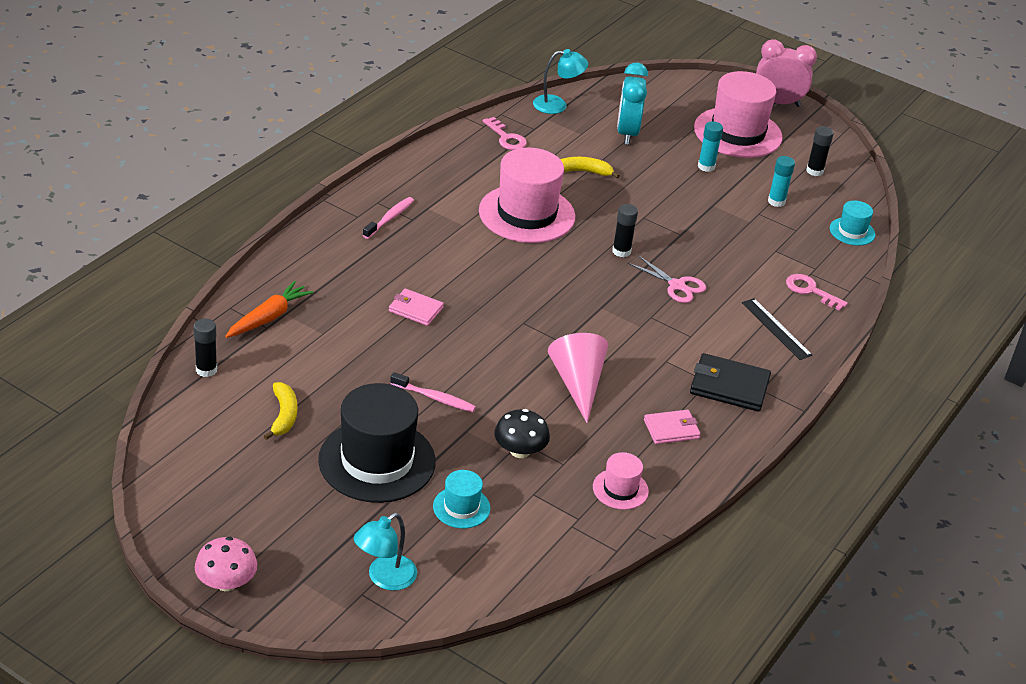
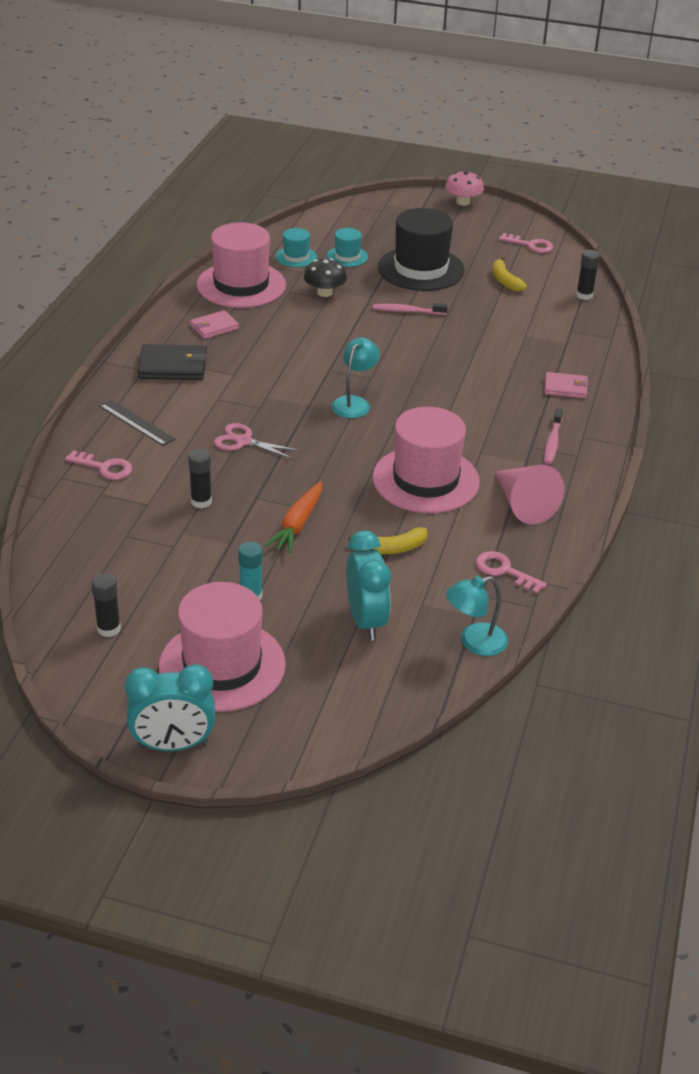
camera: 165 degrees right, 0 degrees up
orange carrot [225,281,313,338] -> orange carrot moved to [265,481,322,553]
turquoise lamp [354,513,417,591] -> turquoise lamp moved to [331,338,380,418]
pink wallet [389,289,444,326] -> pink wallet moved to [544,372,589,398]
pink cone [548,333,608,423] -> pink cone moved to [495,465,564,524]
pink hat [593,452,649,510] -> pink hat [197,222,286,308], size x2.08
black glue stick [612,204,638,257] -> black glue stick moved to [188,449,212,508]
pink clock [756,40,817,107] -> turquoise clock [125,664,215,751]
turquoise glue stick [768,156,795,207] -> none
turquoise hat [830,201,875,246] -> turquoise hat moved to [276,228,317,267]
none -> pink key [499,233,553,253]

